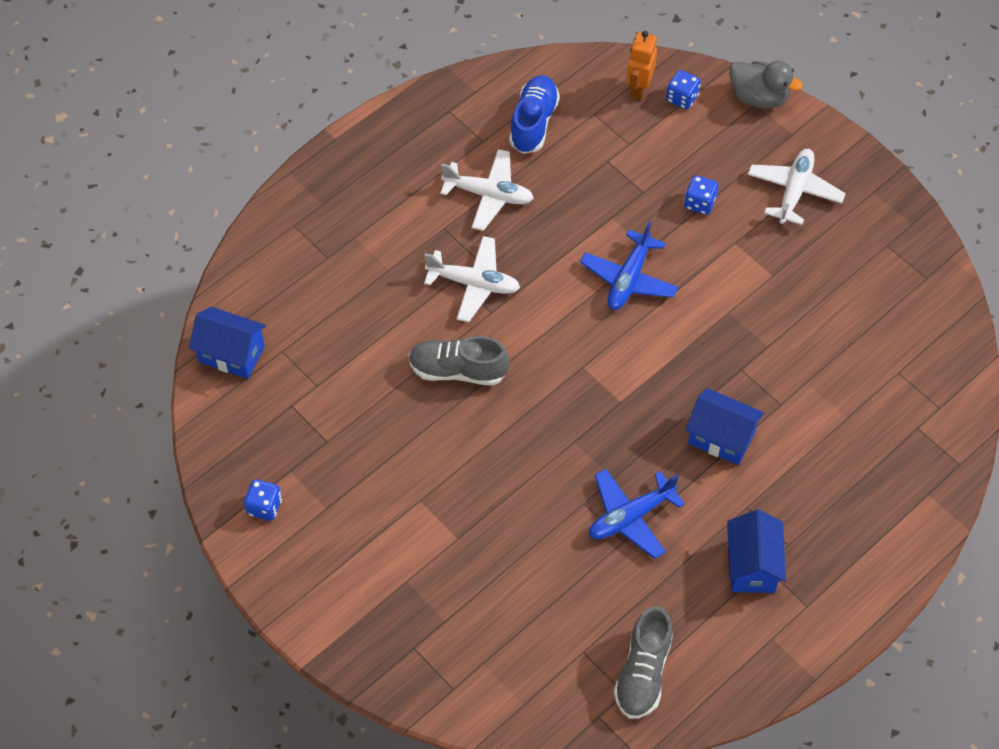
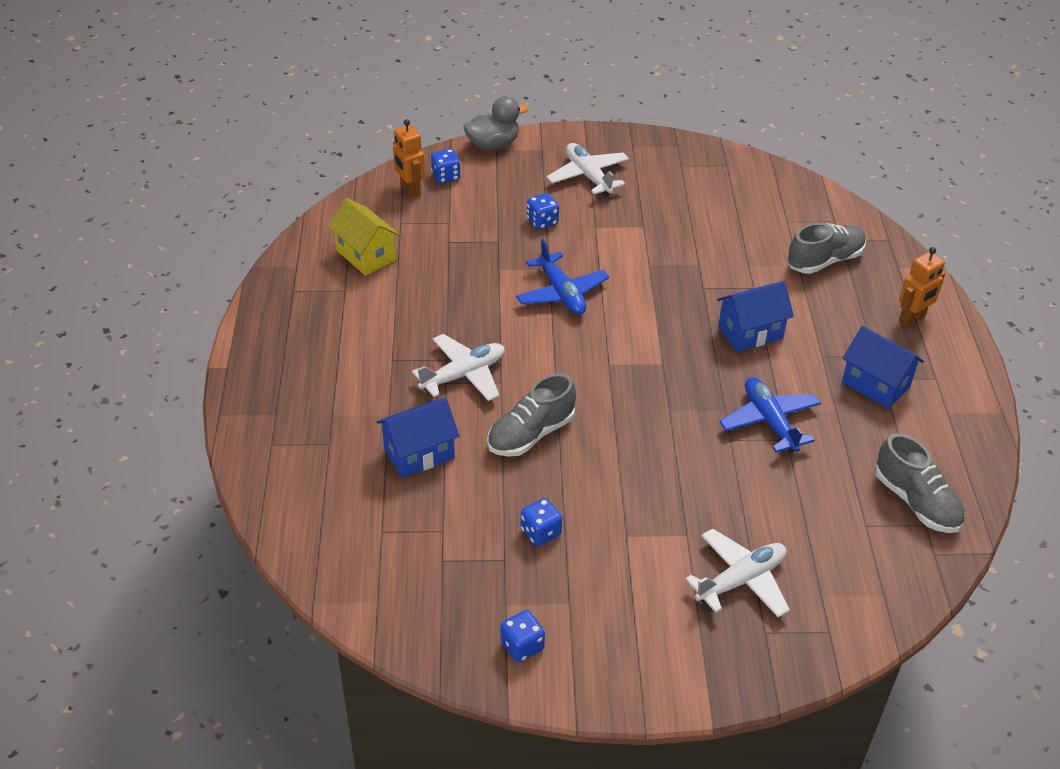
camera: 50 degrees left, 15 degrees down
blue house [189,307,266,379] -> blue house moved to [376,398,460,478]
white plane [440,149,534,231] -> white plane moved to [685,529,790,618]
blue shoe [509,75,560,154] -> yellow house [328,198,400,276]
blue plane [589,469,685,559] -> blue plane turned 150 degrees clockwise [719,377,821,453]
none -> blue dice [521,498,562,546]
none -> grey shoe [787,223,866,274]
none -> orange robot [899,247,945,327]

